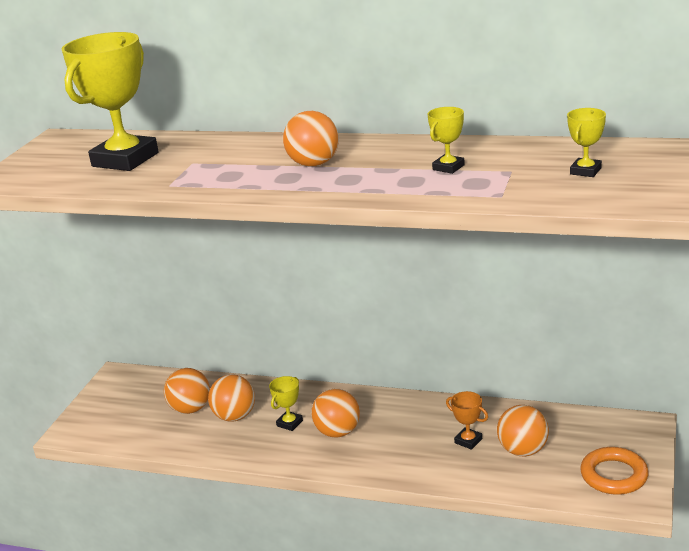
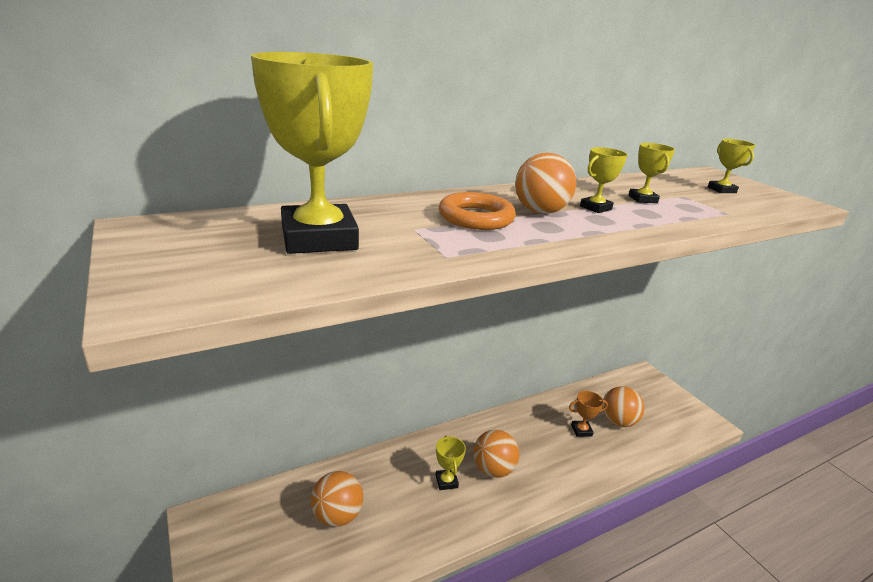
camera: 50 degrees left, 0 degrees up
orange ball [208,375,255,421] -> none
orange ring [580,447,649,495] -> orange ring moved to [439,192,516,230]
none -> yellow trophy [580,147,628,213]

